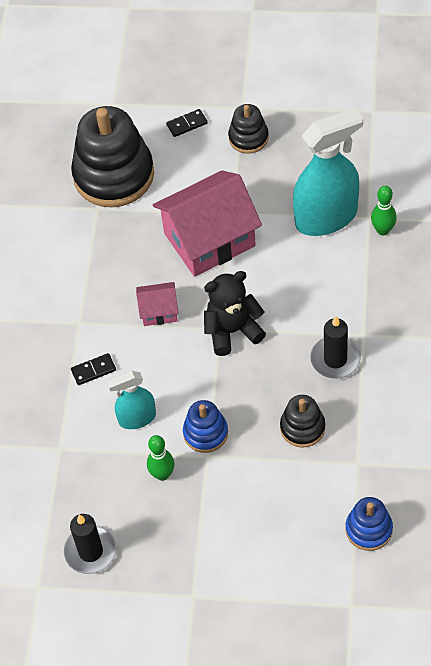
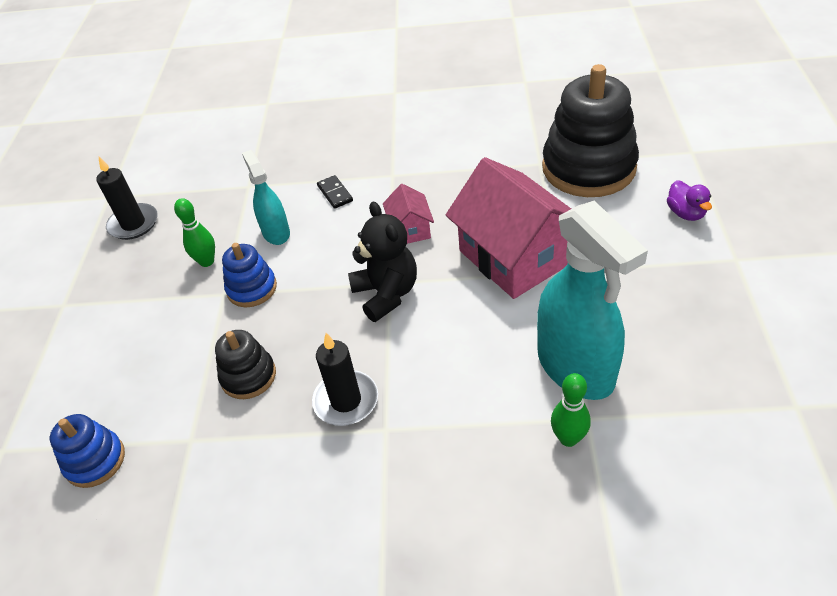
camera: 85 degrees right, 10 degrees down
black domino [166,109,208,137] -> purple duck [667,180,712,221]
black stacking toy [228,104,269,154] -> none

